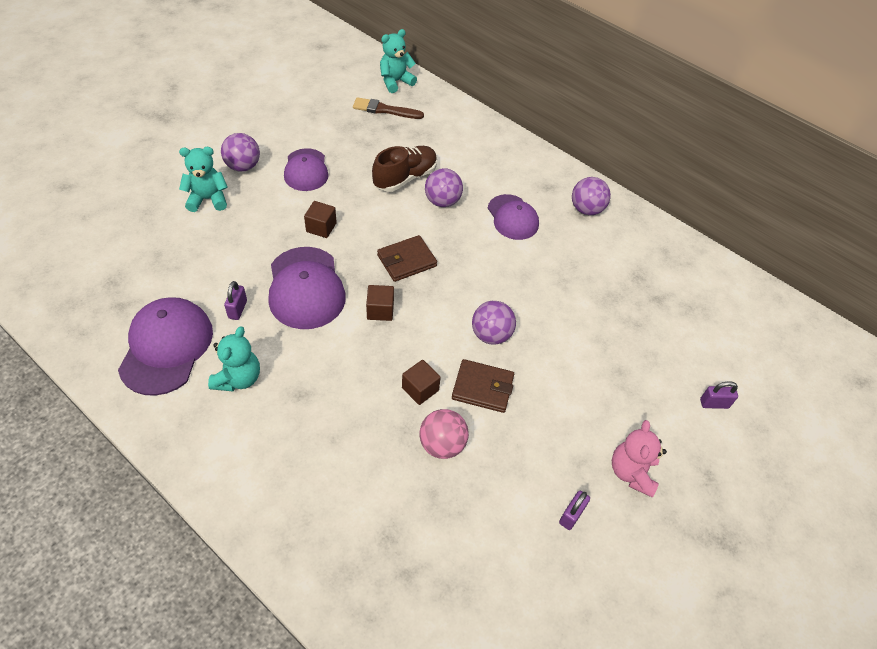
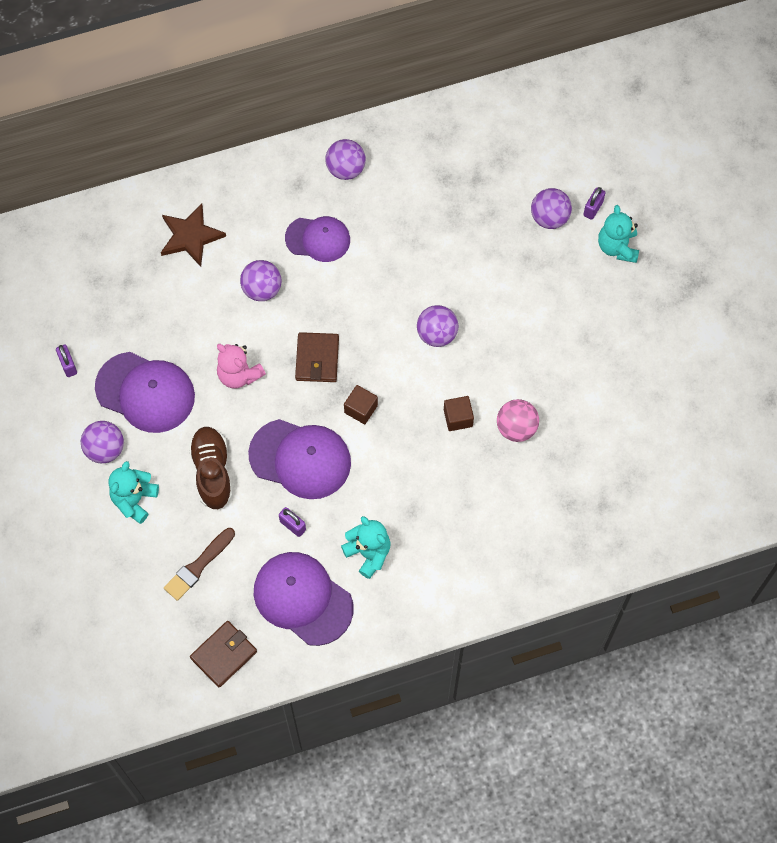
camera: 55 degrees left, 15 degrees up
purple cap [284,148,329,191] -> purple cap [95,352,195,433], size x1.52
brown cube [304,201,337,238] -> none
brown brush [353,97,424,119] -> brown brush moved to [164,528,235,601]
brown shoe [372,146,437,192] -> brown shoe moved to [188,427,233,509]
turquoise teddy bear [380,29,417,93] -> turquoise teddy bear moved to [598,205,639,263]
brown wallet [452,359,514,413] -> brown wallet moved to [190,621,257,687]
purple padlock [559,491,590,530] -> purple padlock moved to [56,345,77,377]
pink teddy bear [612,420,667,497] -> pink teddy bear moved to [217,344,266,388]
none -> brown star [161,203,226,267]
none -> purple ball [531,188,572,229]

